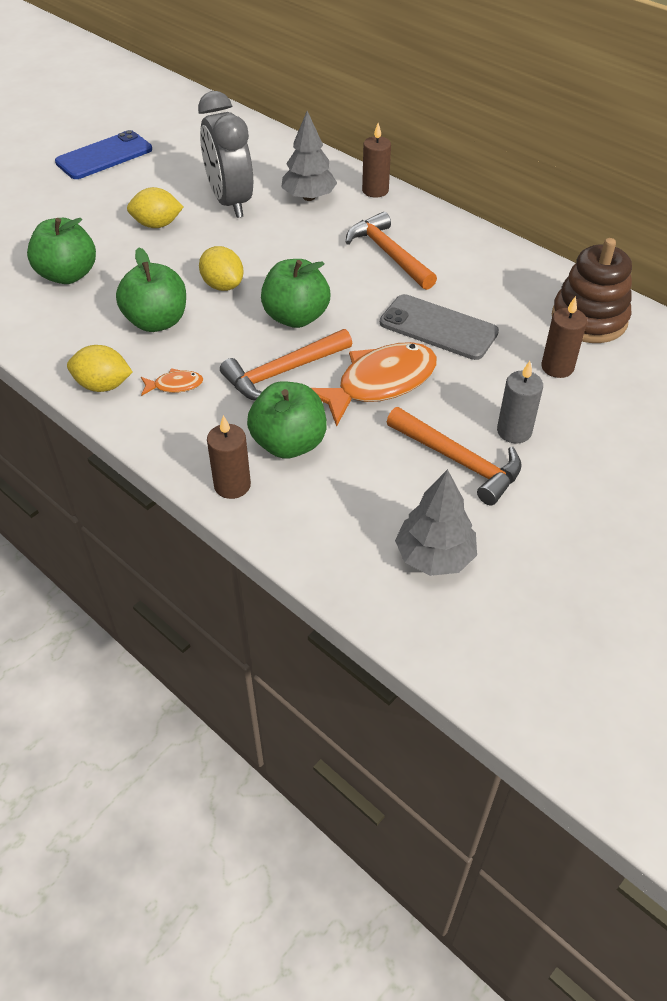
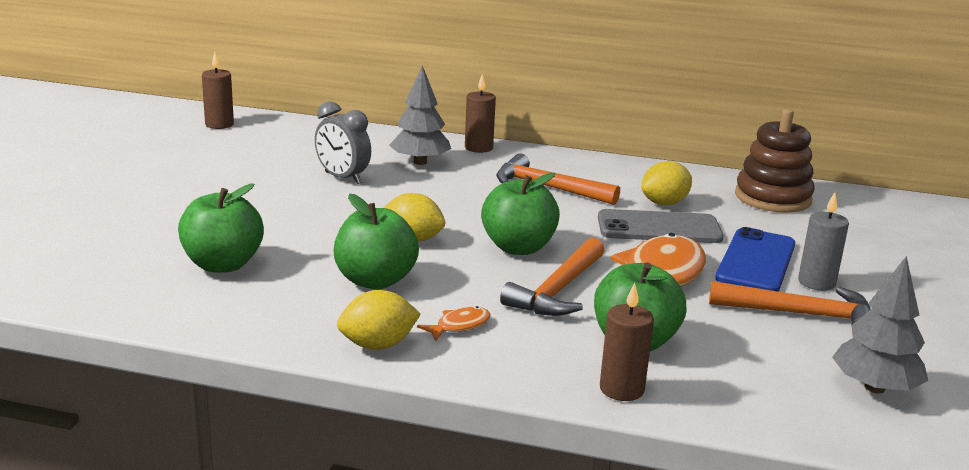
camera: 30 degrees left, 25 degrees down
blue phone [55,130,152,179] -> blue phone moved to [715,227,795,292]
yellow lemon [127,187,183,228] -> yellow lemon moved to [641,161,692,205]
grey clock [198,91,253,218] -> grey clock [315,101,371,184], size x0.65
brown candle [541,296,587,378] -> brown candle moved to [202,52,234,129]

